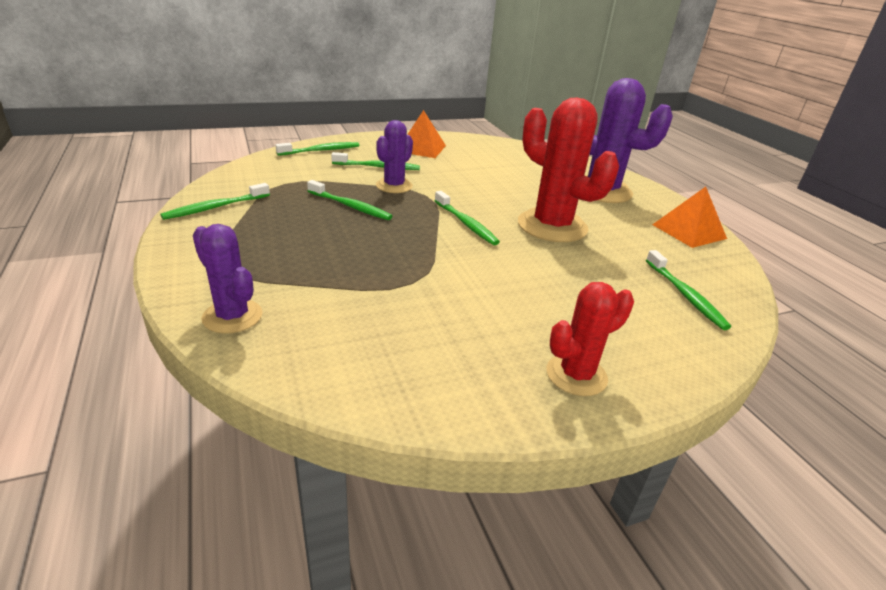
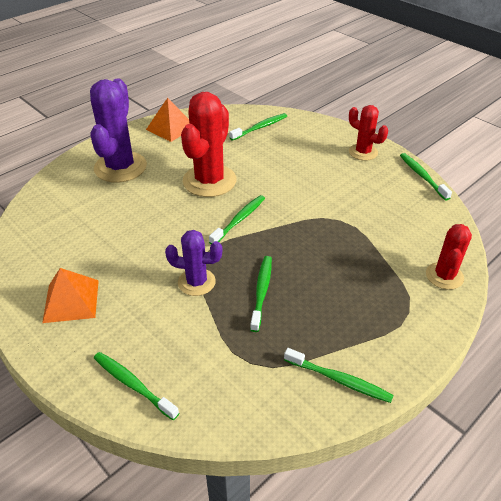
camera: 110 degrees left, 10 degrees up
purple cactus [193,224,262,334] -> red cactus [426,224,472,290]
green toothbrush [331,152,420,170] -> green toothbrush moved to [400,153,452,200]

